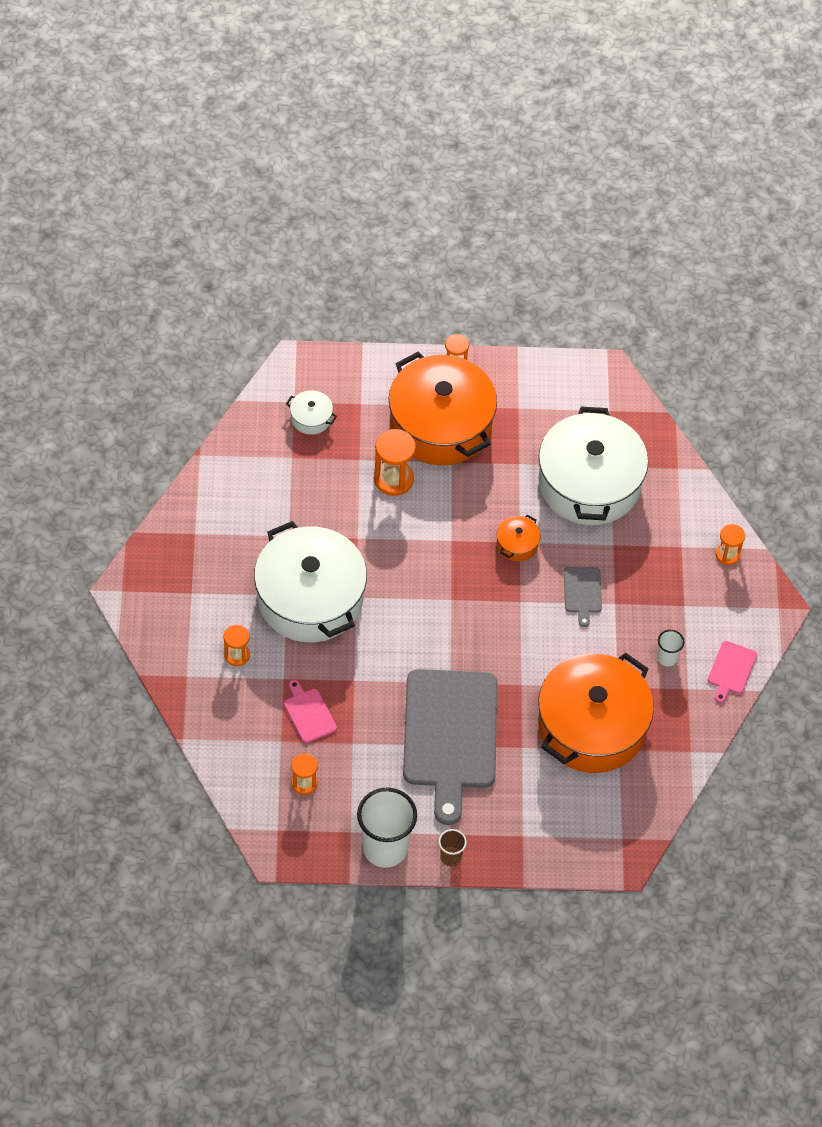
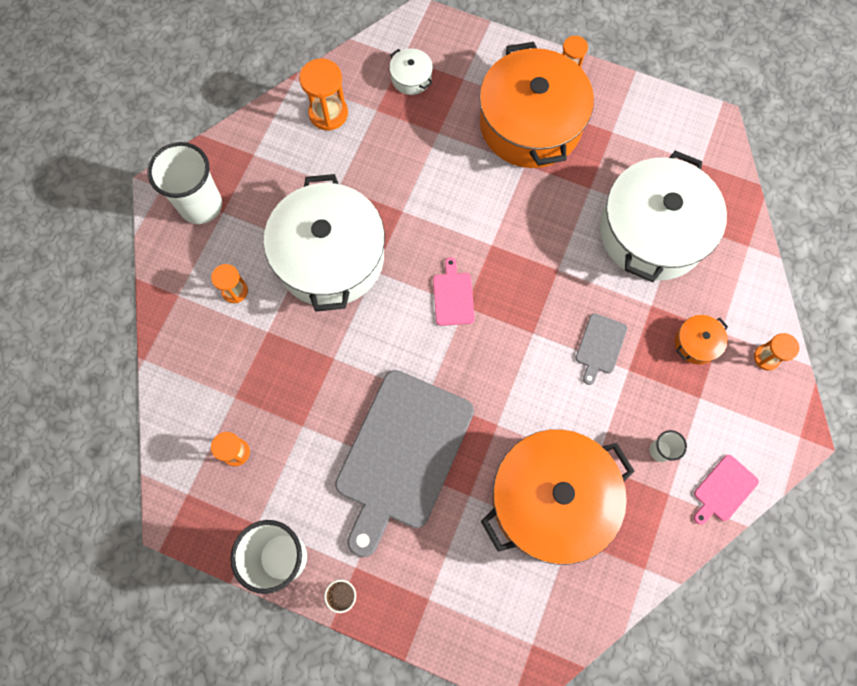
camera: 25 degrees right, 15 degrees up
pink cutting board [284,680,337,743] -> pink cutting board moved to [433,257,475,326]
orange hourglass [374,429,416,496] -> orange hourglass moved to [299,58,348,131]
orange pot [496,515,541,562] -> orange pot moved to [675,315,728,365]
none -> white cup [148,142,222,224]

